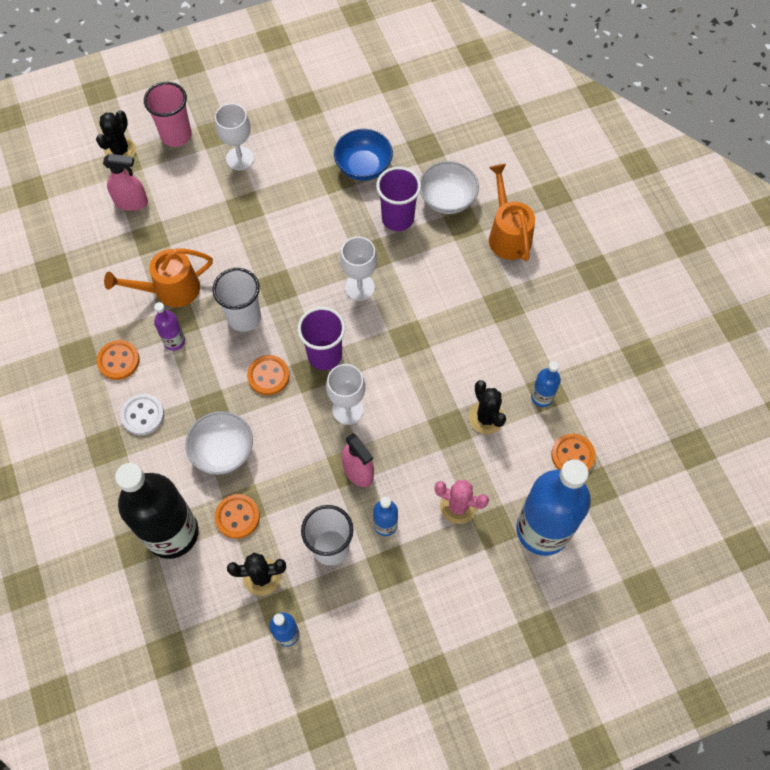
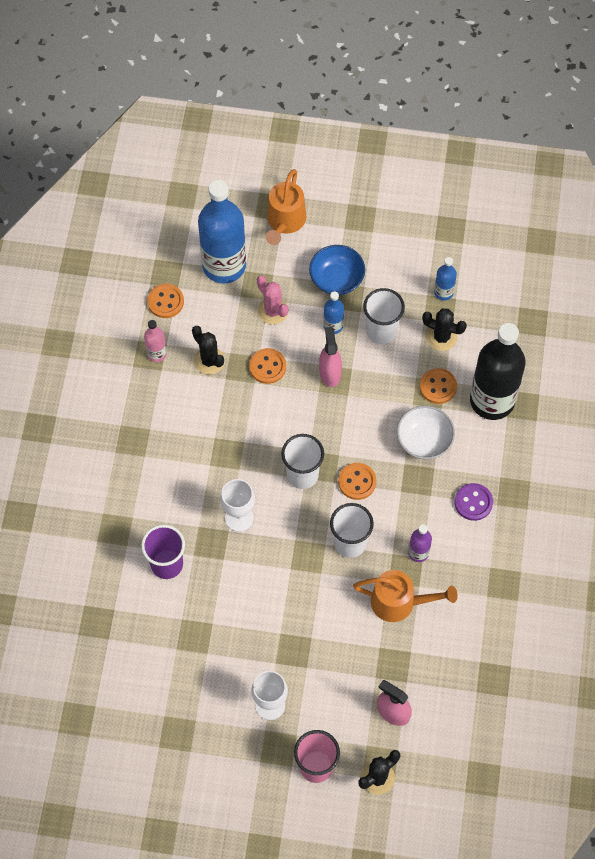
camera: 150 degrees left, 0 degrees up
orange button [97,340,140,380] -> orange button moved to [249,348,286,384]
white button [120,394,164,435] -> purple button [455,483,493,521]
purple cup [297,307,345,370] -> white cup [281,434,324,489]
white goblet [326,364,365,425] -> none
blue bowl [334,129,393,180] -> blue bowl moved to [309,245,365,295]
white bowl [420,161,479,214] -> none
black cactus [469,380,506,434] -> black cactus turned 45 degrees counterclockwise [192,326,225,375]
orange watering can [489,164,535,261] -> orange watering can moved to [266,169,306,245]
blue bottle [531,361,561,407] -> pink bottle [144,320,167,362]

